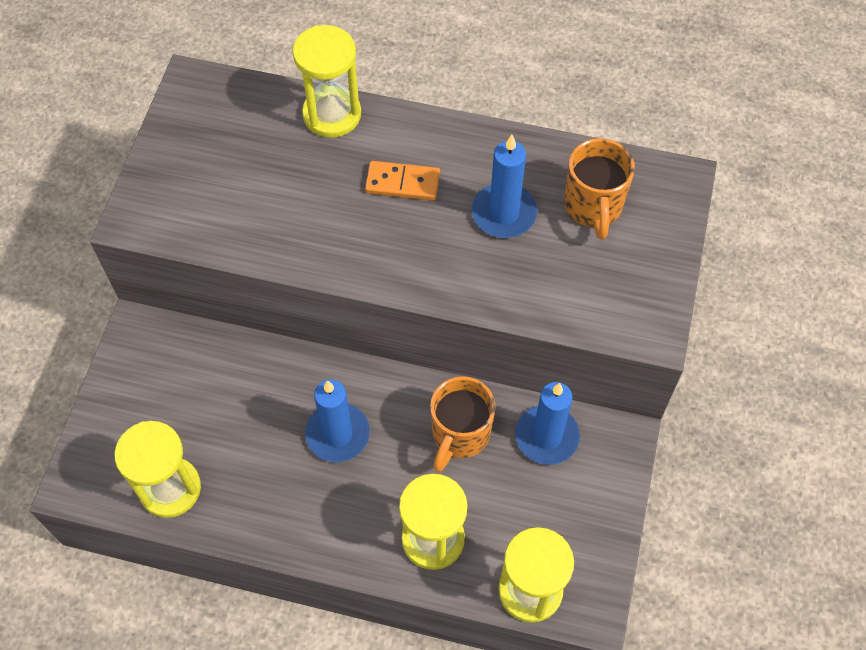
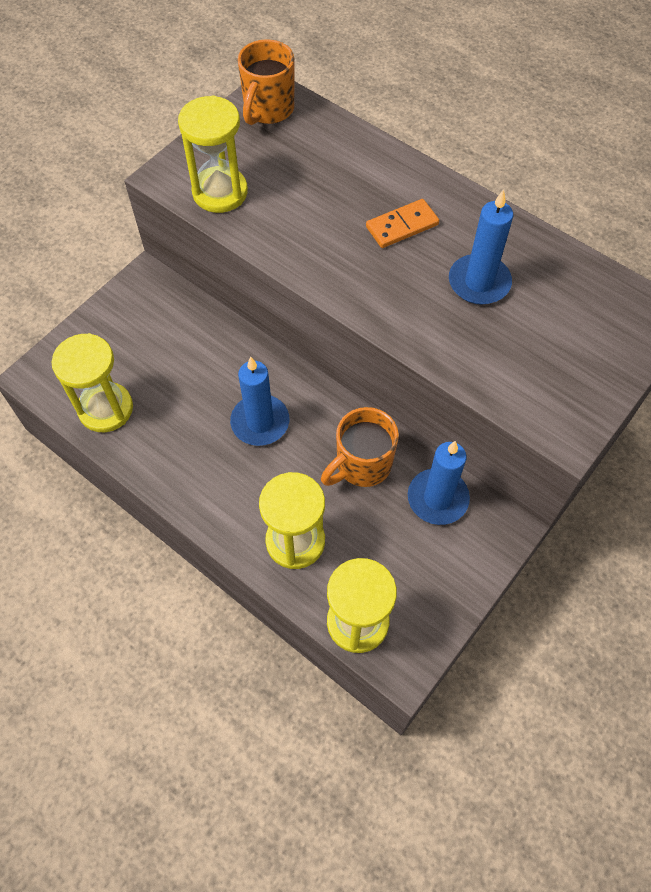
camera: 25 degrees right, 0 degrees up
yellow hourglass [293,25,361,138] -> yellow hourglass moved to [178,95,248,213]
orange domino [365,161,440,200] -> orange domino turned 60 degrees counterclockwise [366,199,439,248]
orange mug [564,138,635,240] -> orange mug moved to [238,39,295,125]

